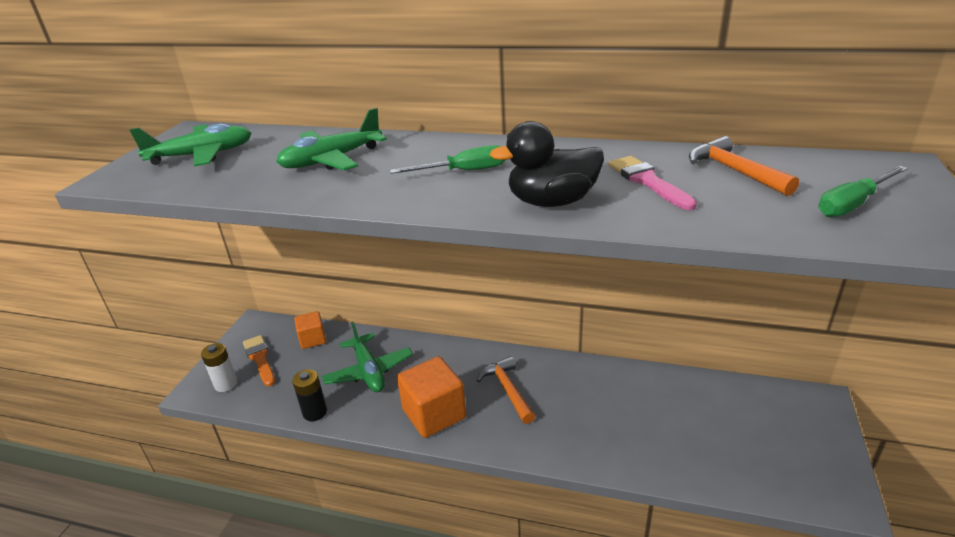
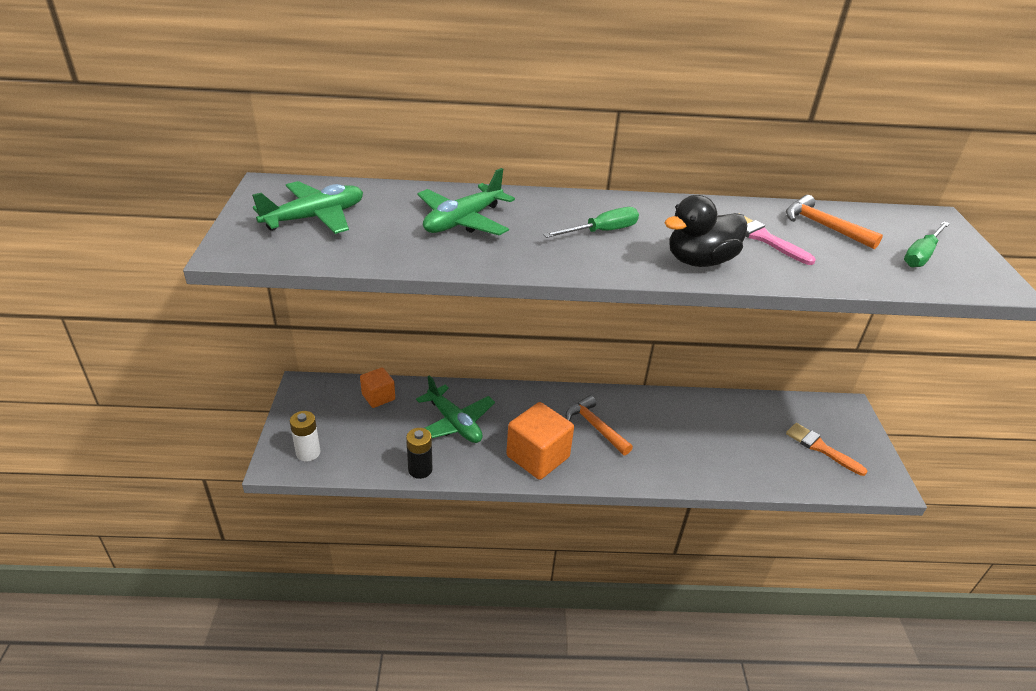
camera: 20 degrees left, 5 degrees up
orange brush [243,335,275,386] -> orange brush moved to [786,423,868,476]

